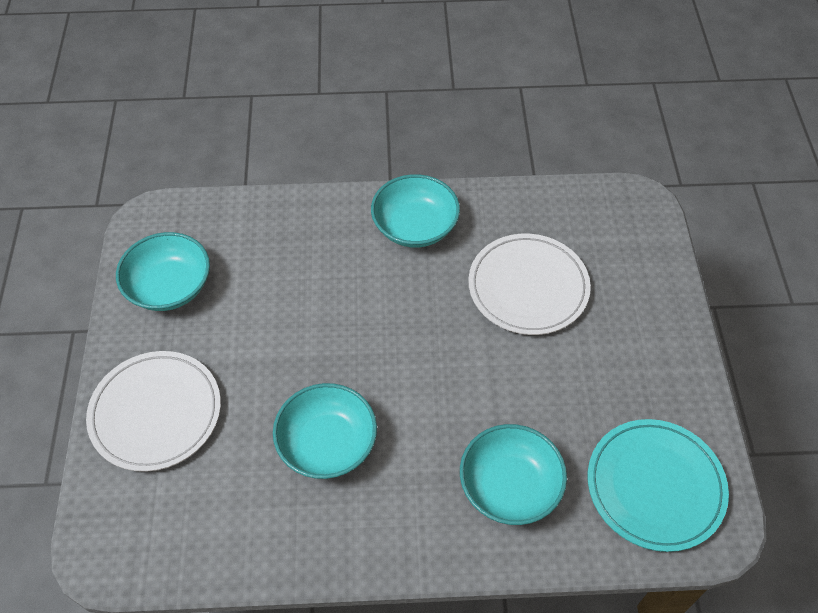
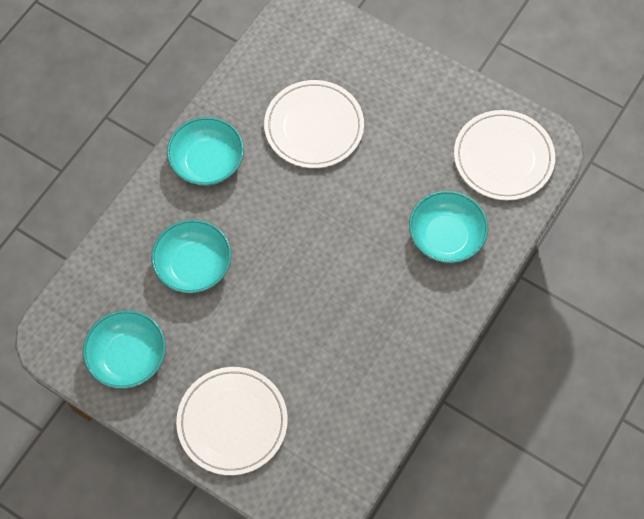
camera: 55 degrees left, 10 degrees up
turquoise bowl [273,383,377,479] -> turquoise bowl moved to [151,219,232,293]
turquoise plate [588,419,729,552] -> white plate [454,110,555,200]

